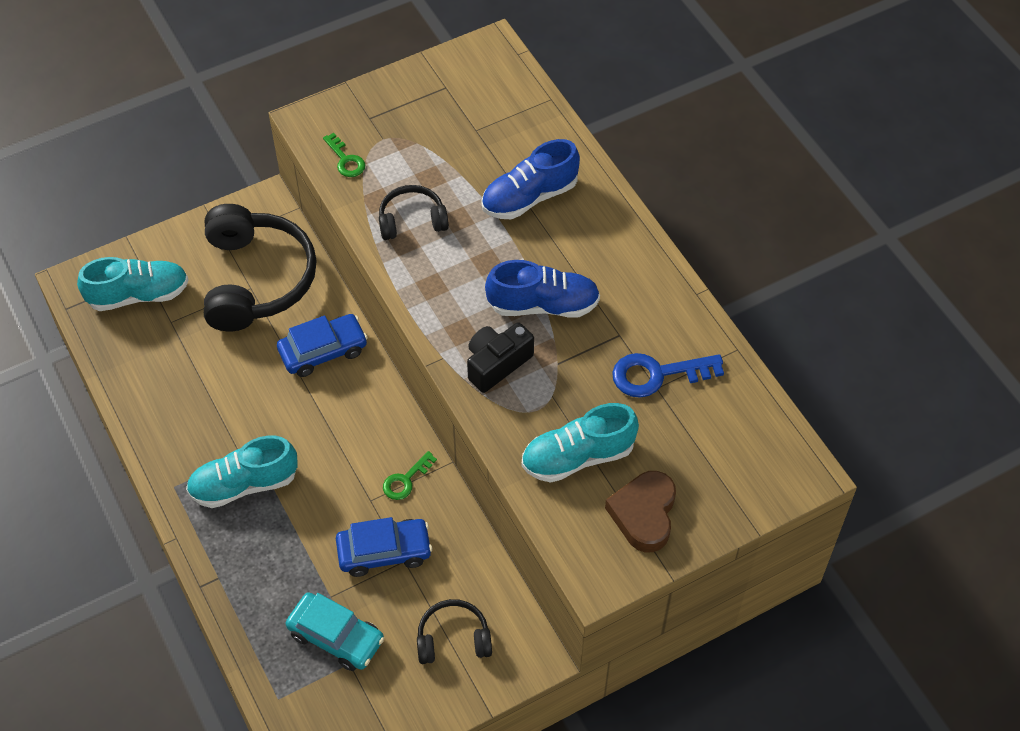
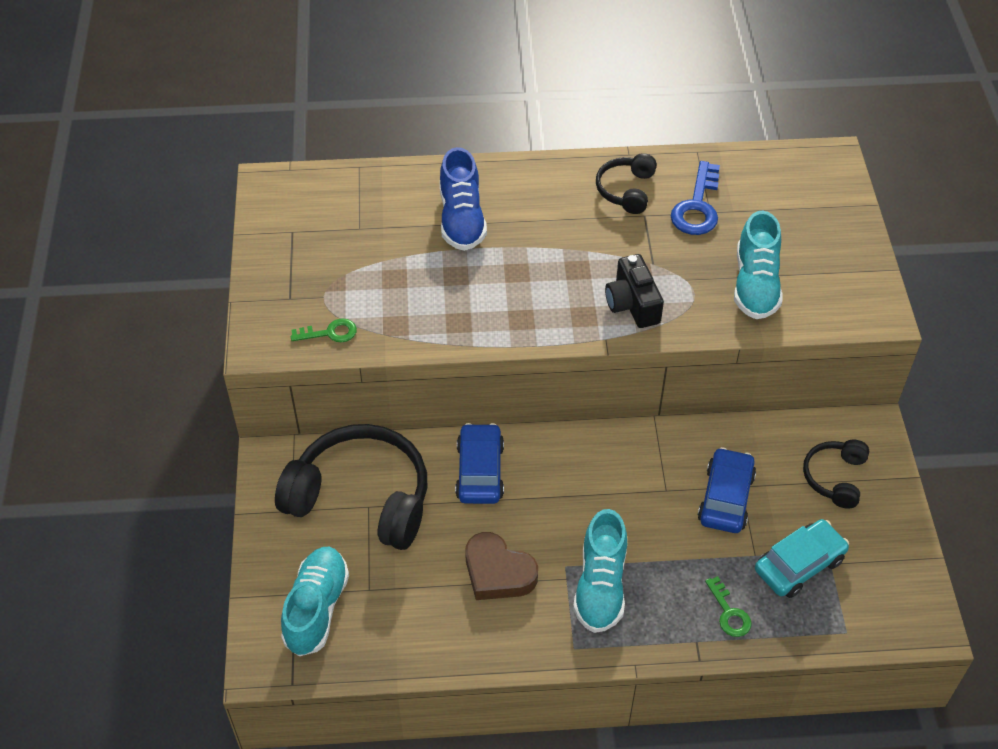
camera: 65 degrees left, 5 degrees down
black headphones [379,185,449,240] -> black headphones moved to [596,153,657,214]
green key [383,451,437,500] -> green key moved to [705,576,752,637]
blue shoe [485,260,600,318] -> none
brown heart [605,471,676,552] -> brown heart moved to [465,532,538,600]

